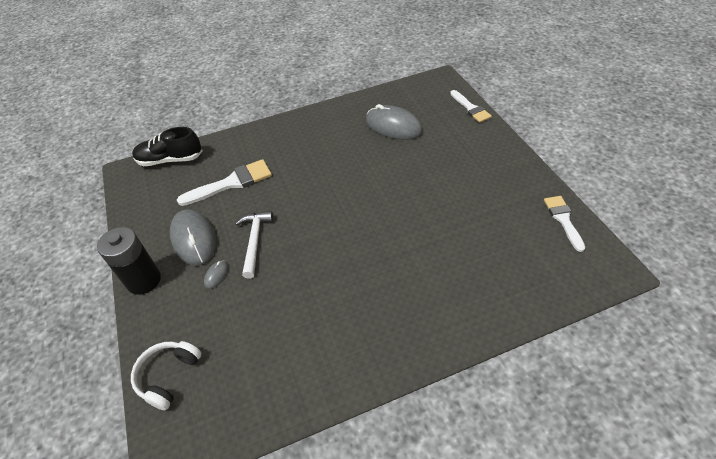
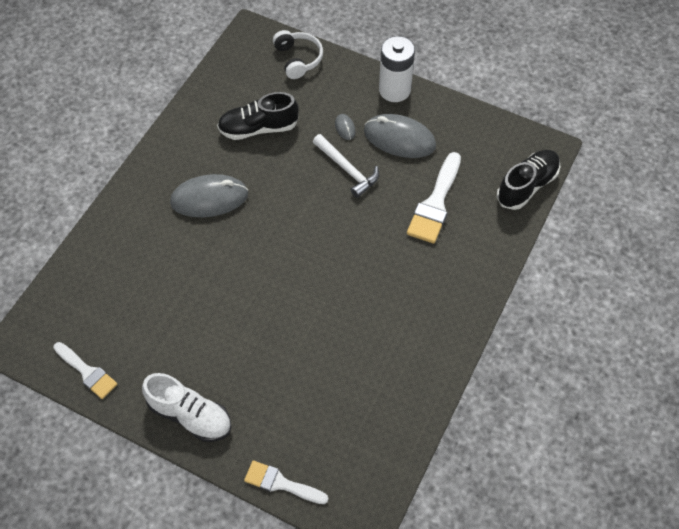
camera: 135 degrees right, 10 degrees up
black battery [97,227,161,295] -> white battery [379,36,415,102]
grey mouse [366,104,423,140] -> grey mouse moved to [170,174,248,217]
none -> white shoe [142,373,231,442]
none -> black shoe [217,92,299,140]

